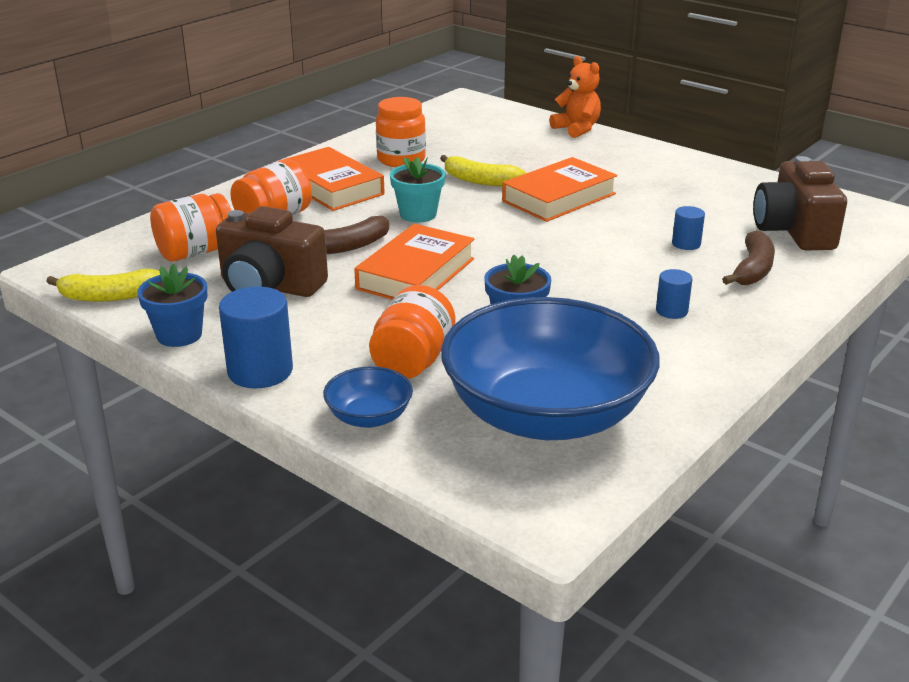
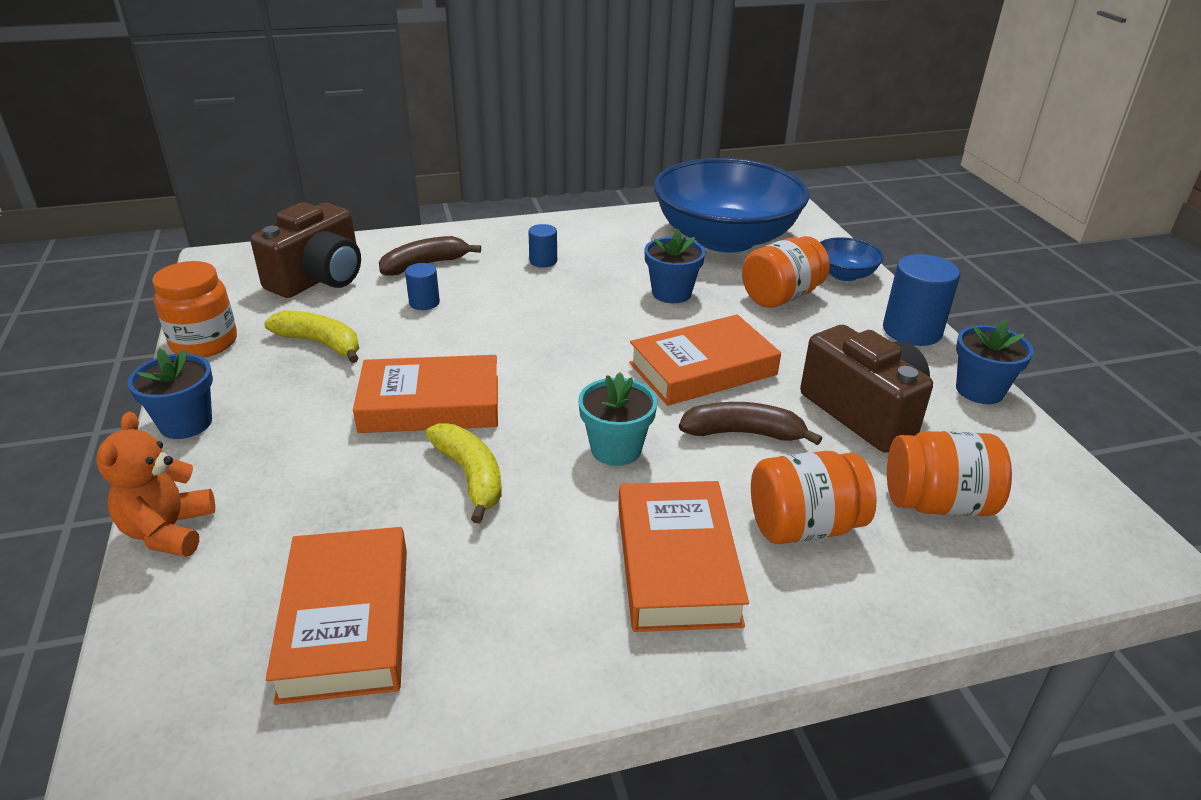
camera: 145 degrees left, 5 degrees up
yellow banana [46,269,160,302] -> yellow banana moved to [264,310,359,363]
orange jar [376,97,426,167] -> orange jar moved to [152,261,237,357]
none -> blue flower pot [128,348,213,439]
none -> orange book [266,527,407,705]

